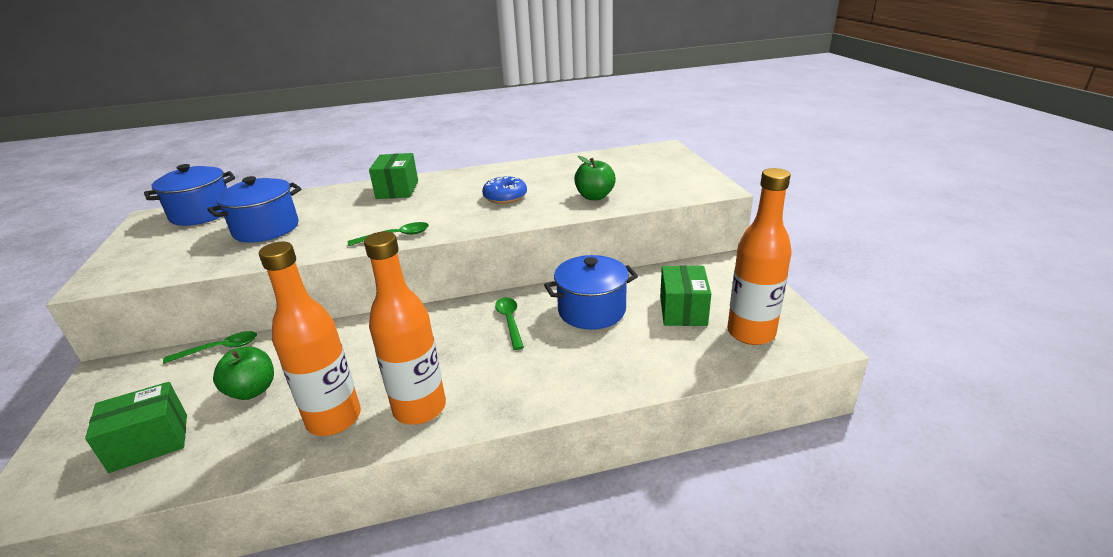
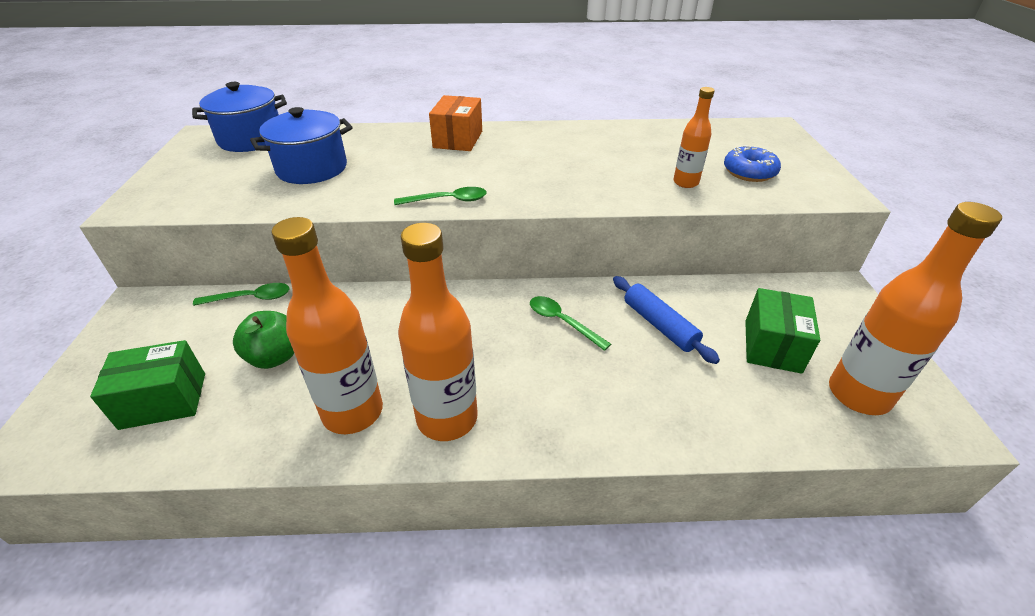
camera: 10 degrees right, 10 degrees up
green box [369,153,418,199] -> orange box [429,95,482,151]
blue donut [482,176,527,204] -> blue donut moved to [724,145,781,182]
green spoon [495,297,524,350] -> green spoon turned 45 degrees counterclockwise [530,296,611,351]
blue pot [544,255,638,330] -> blue rolling pin [613,276,720,364]
green apple [574,156,616,200] -> orange bottle [673,87,715,188]

